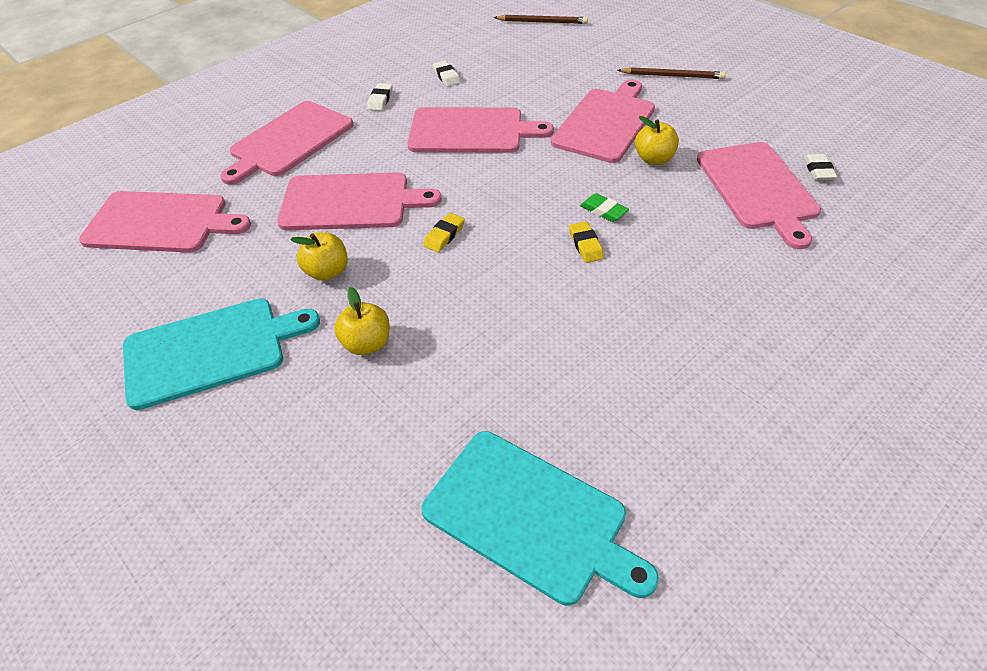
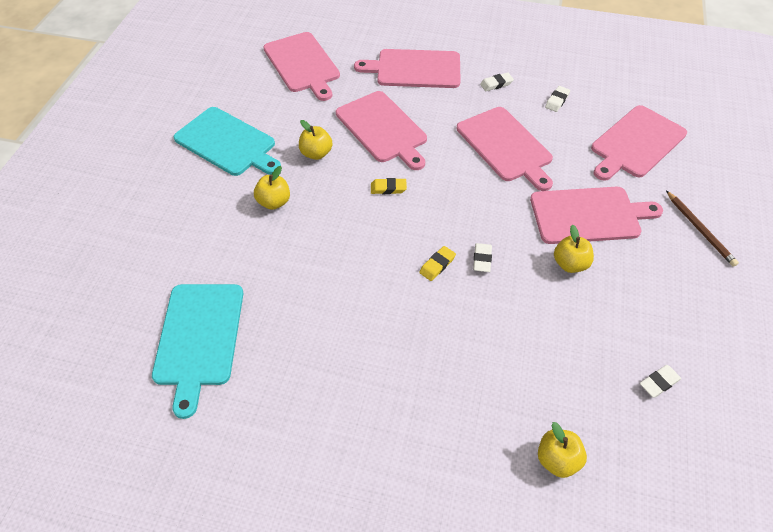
camera: 55 degrees right, 5 degrees up
brown pencil [494,15,588,24] -> none
green eraser [580,193,629,222] -> white eraser [473,243,492,272]
pink cutting board [697,142,821,249] -> pink cutting board moved to [591,105,687,181]
none -> yellow apple [538,422,587,478]

